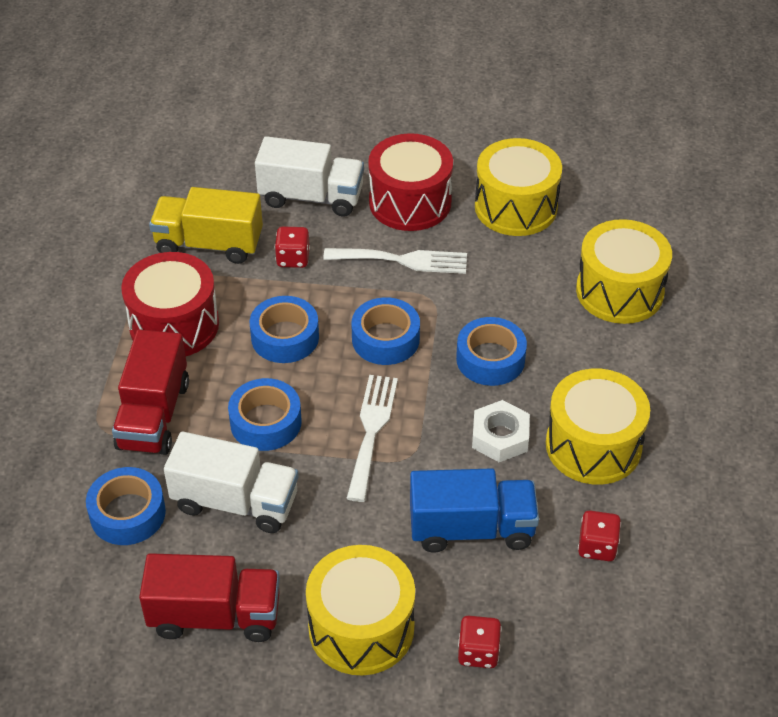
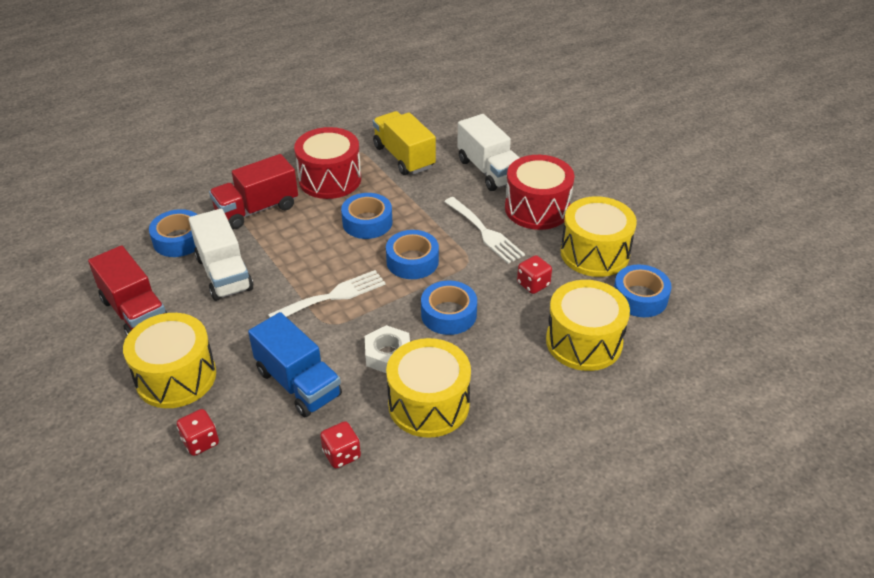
camera: 50 degrees right, 5 degrees down
blue tape [228,378,302,451] -> blue tape moved to [614,265,672,317]
red dice [275,226,310,268] -> red dice moved to [517,255,552,294]

